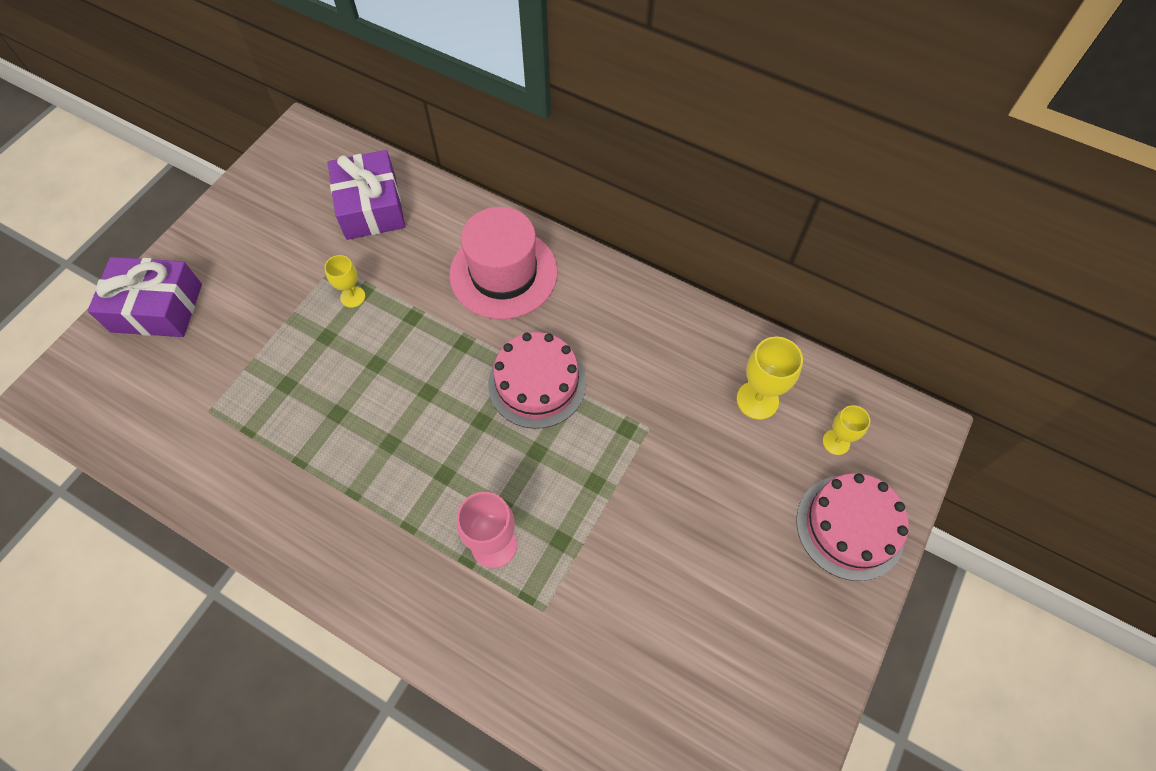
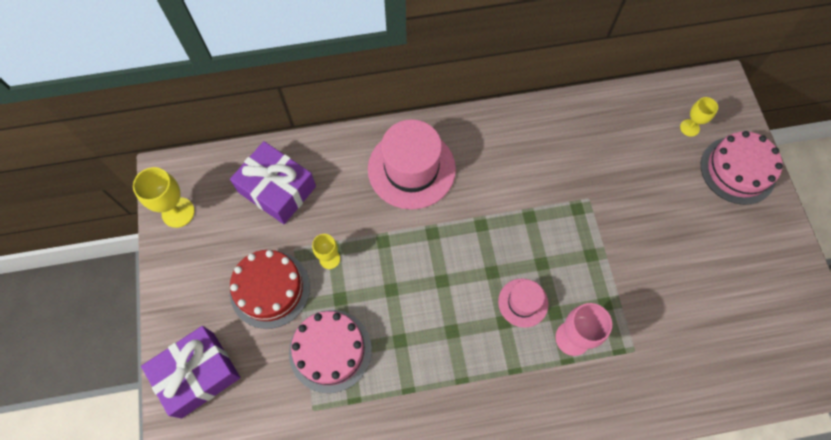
camera: 40 degrees left, 5 degrees up
pink cake [488,332,586,429] -> pink cake moved to [289,310,372,393]
yellow goblet [736,337,803,420] -> yellow goblet moved to [133,167,195,228]
none -> red cake [230,250,310,329]
none -> pink hat [498,279,548,328]

